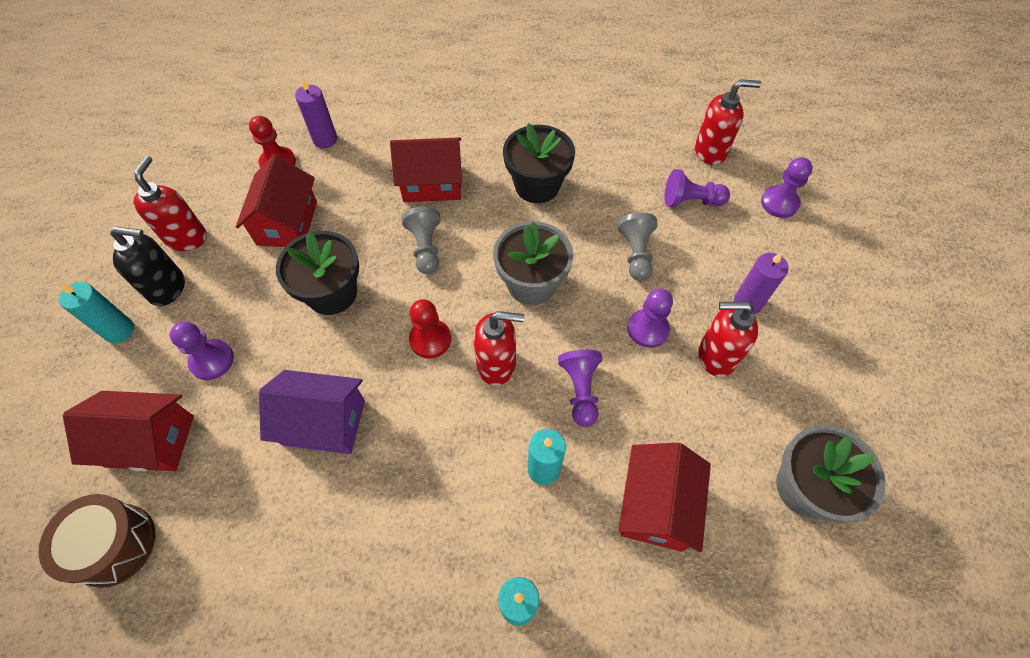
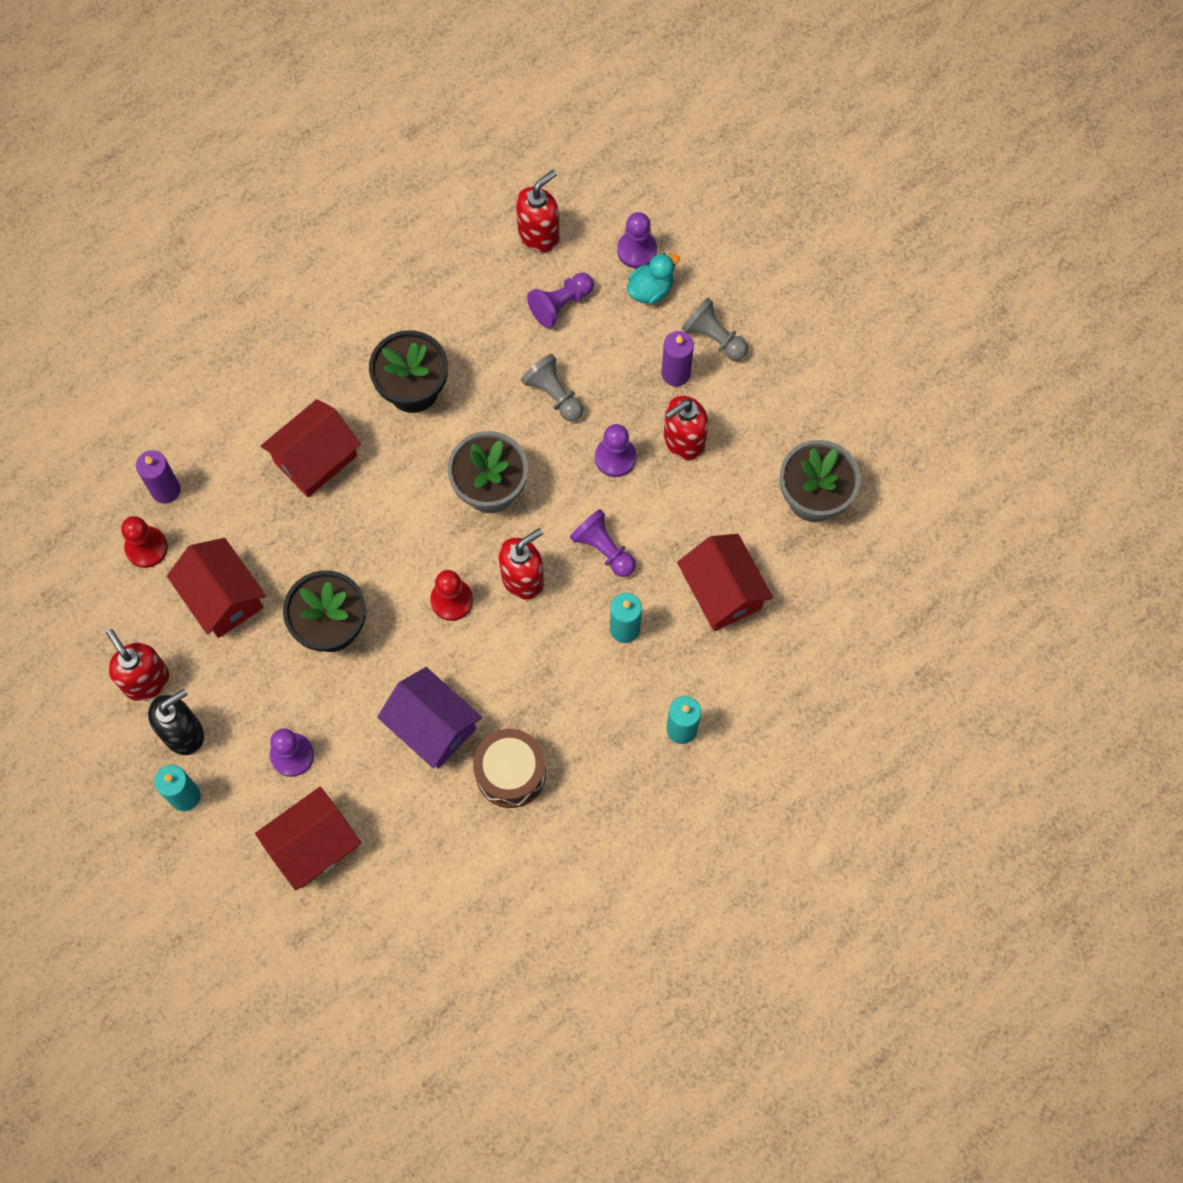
camera: 40 degrees left, 10 degrees up
brown drum [38,494,155,588] -> brown drum moved to [473,729,546,808]
purple house [259,370,365,454] -> purple house turned 75 degrees clockwise [377,667,482,769]
grey pawn [402,207,441,274] -> grey pawn moved to [682,298,748,361]
none -> turquoise duck [627,253,680,305]

